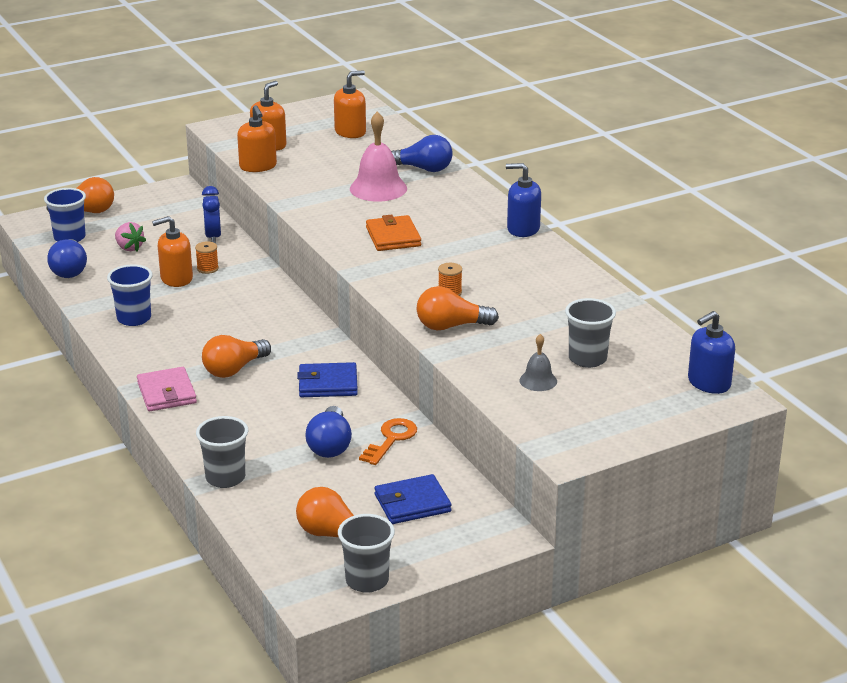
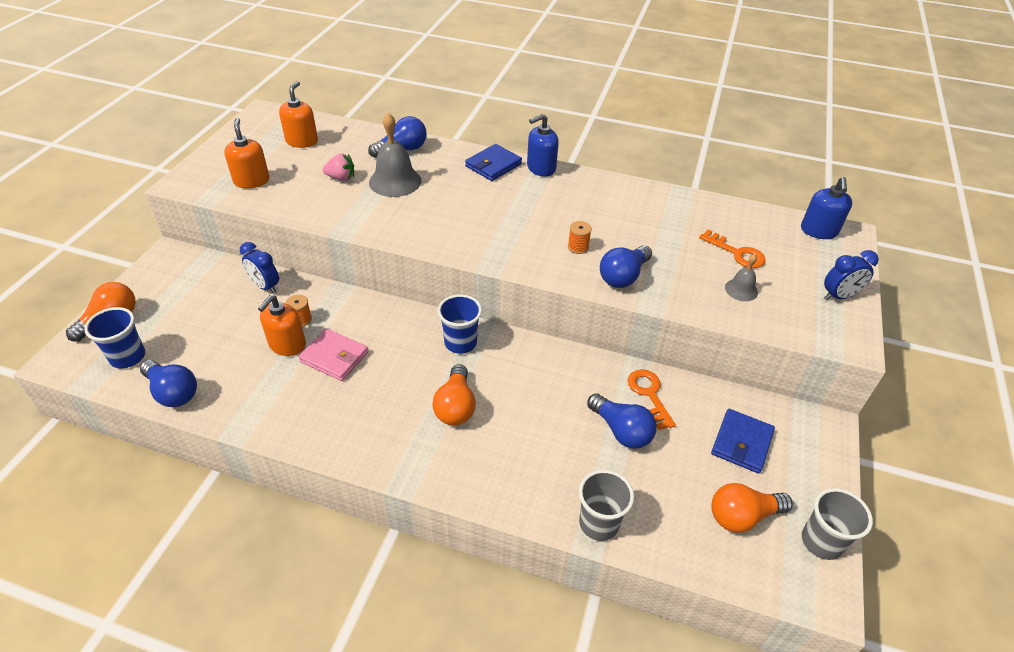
camera: 45 degrees left, 15 degrees up
blue cup [107,264,153,326] -> blue cup moved to [438,294,482,354]
pink strawberry [115,222,146,251] -> pink strawberry moved to [323,153,354,181]
pink wallet [137,367,197,411] -> pink wallet moved to [298,329,368,381]
orange soap dispenser [237,105,277,172] -> none
blue wallet [297,362,358,397] -> blue wallet moved to [465,144,522,181]
pink bell [350,111,407,202] -> grey bell [369,113,421,197]
orange wallet [366,215,421,251] -> none
orange light bulb [417,286,499,330] -> blue light bulb [600,245,652,288]
grey cup [565,298,616,368] -> orange key [699,229,766,268]
none -> blue clock [824,250,879,300]

